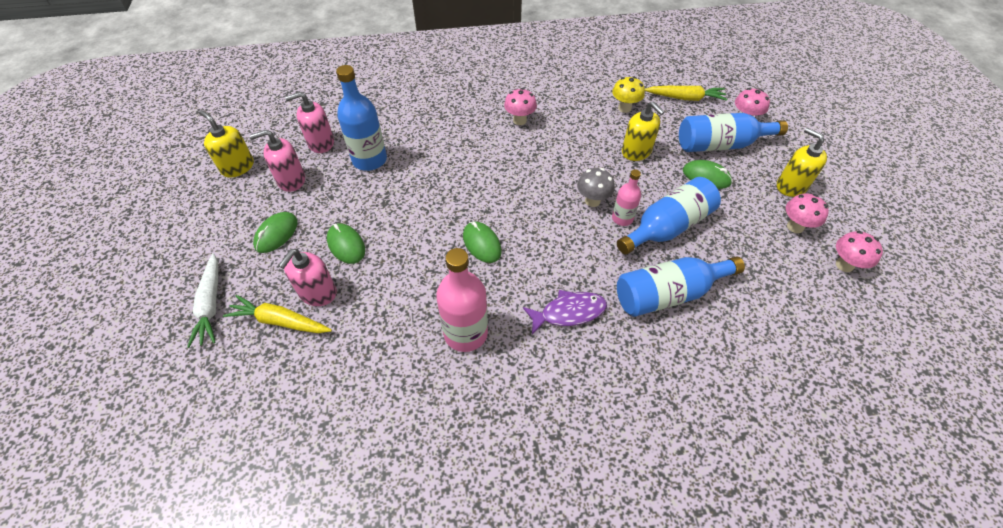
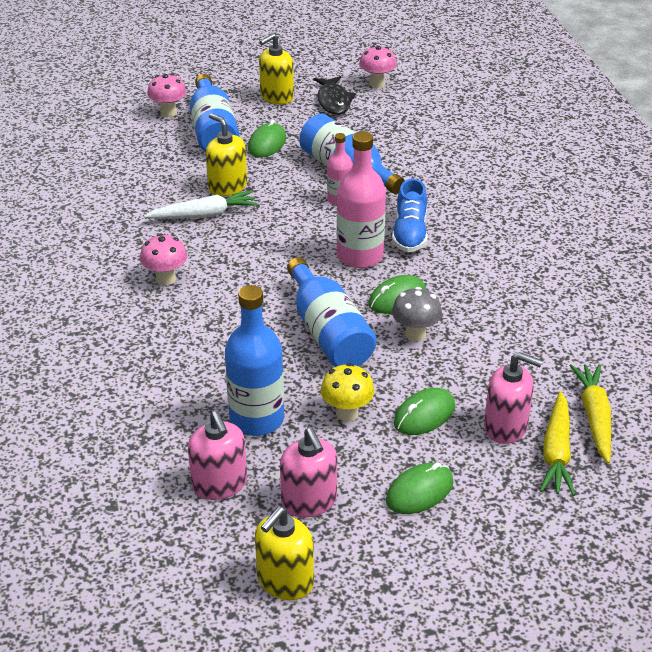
camera: 95 degrees left, 15 degrees down
white carrot [187,253,218,348] -> white carrot moved to [144,190,258,219]
green mouse [253,212,298,253] -> green mouse turned 60 degrees counterclockwise [386,463,454,514]
pink bottle [436,248,488,352] -> pink bottle moved to [337,131,386,268]
purple fish [523,290,607,335] -> none
grey mushroom [577,168,615,207] -> grey mushroom moved to [392,287,442,341]
yellow mushroom [612,77,645,113] -> yellow mushroom moved to [321,363,374,421]
blue bottle [617,256,745,317] -> blue bottle moved to [287,257,377,367]
yellow soap dispenser [622,101,665,161] -> yellow soap dispenser turned 90 degrees counterclockwise [206,113,247,196]
yellow carrot [645,86,727,101] -> yellow carrot moved to [570,364,611,463]
pink mushroom [786,193,829,233] -> black fish [314,76,356,115]
none -> blue shoe [392,179,428,252]

